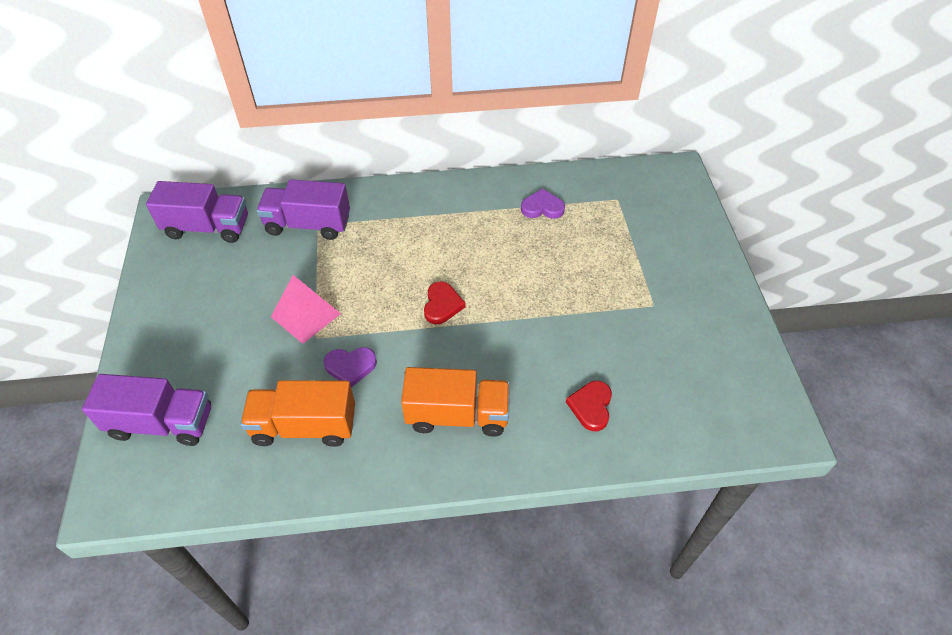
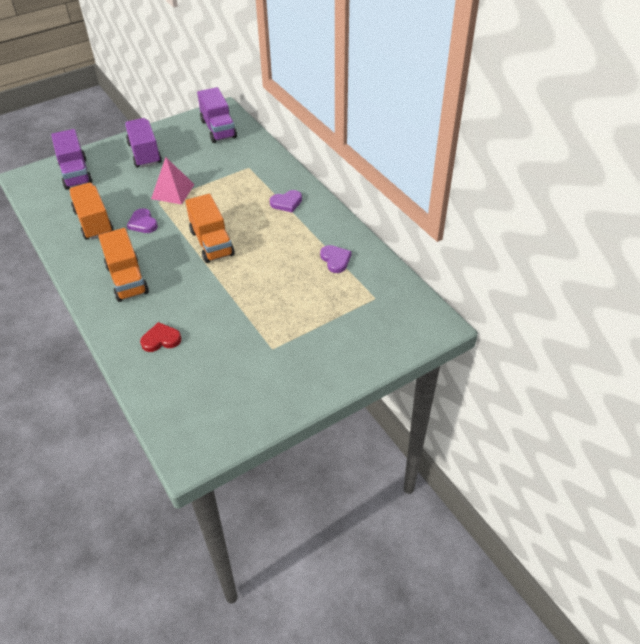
camera: 65 degrees right, 5 degrees down
purple truck [257,179,350,240] -> purple truck moved to [125,118,162,168]
red heart [424,282,465,324] -> orange truck [185,194,234,263]
none -> purple heart [270,190,302,212]

